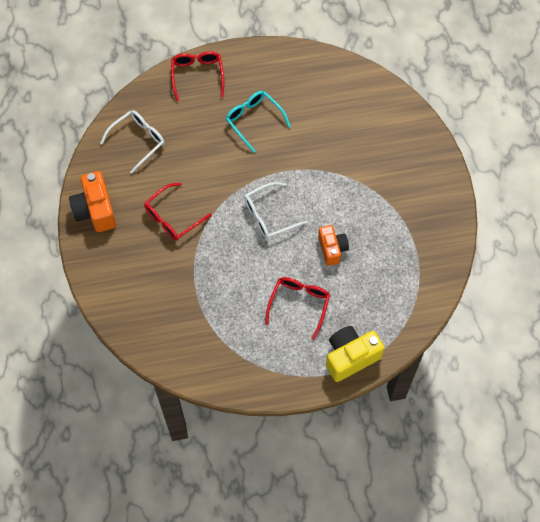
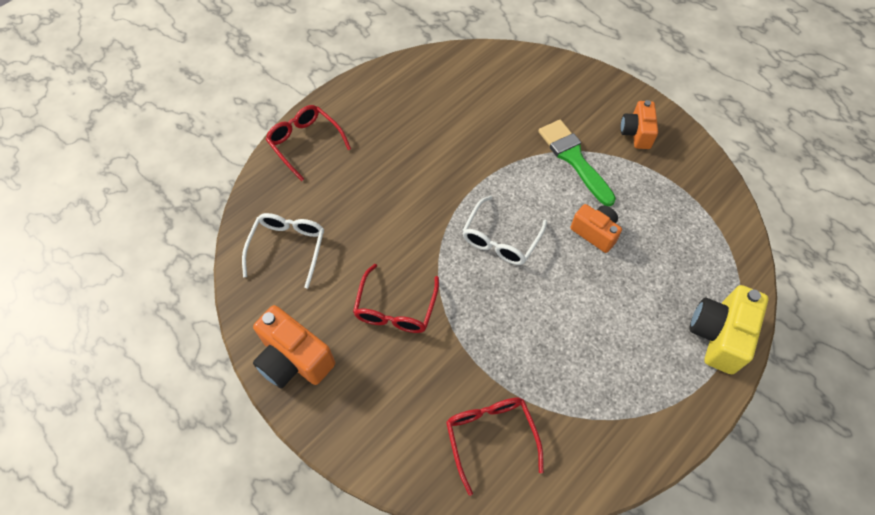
camera: 35 degrees left, 5 degrees down
turquoise glasses [226,91,291,153] -> none
red glasses [265,277,330,340] -> red glasses moved to [446,398,544,496]
none -> green brush [538,120,616,206]
none -> orange camera [620,100,658,149]

